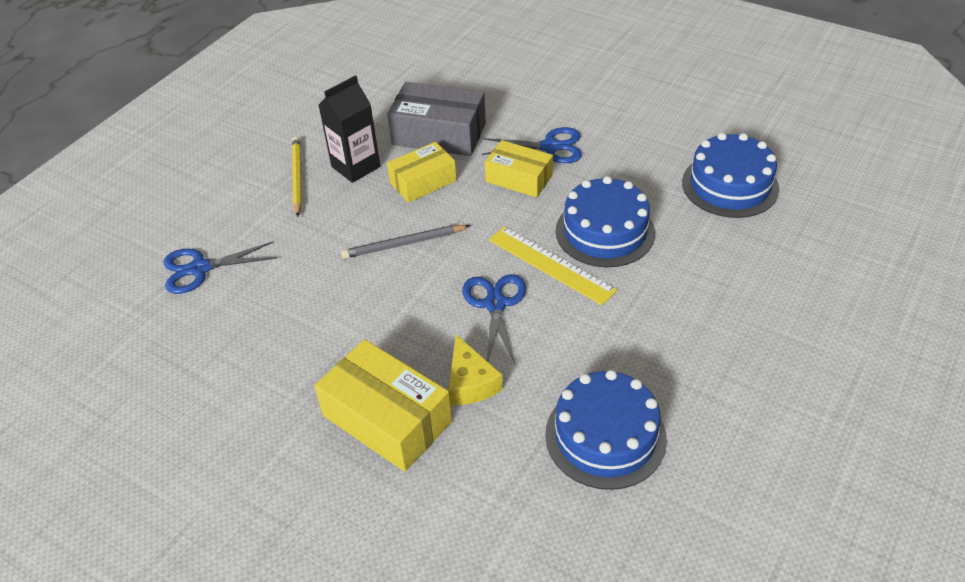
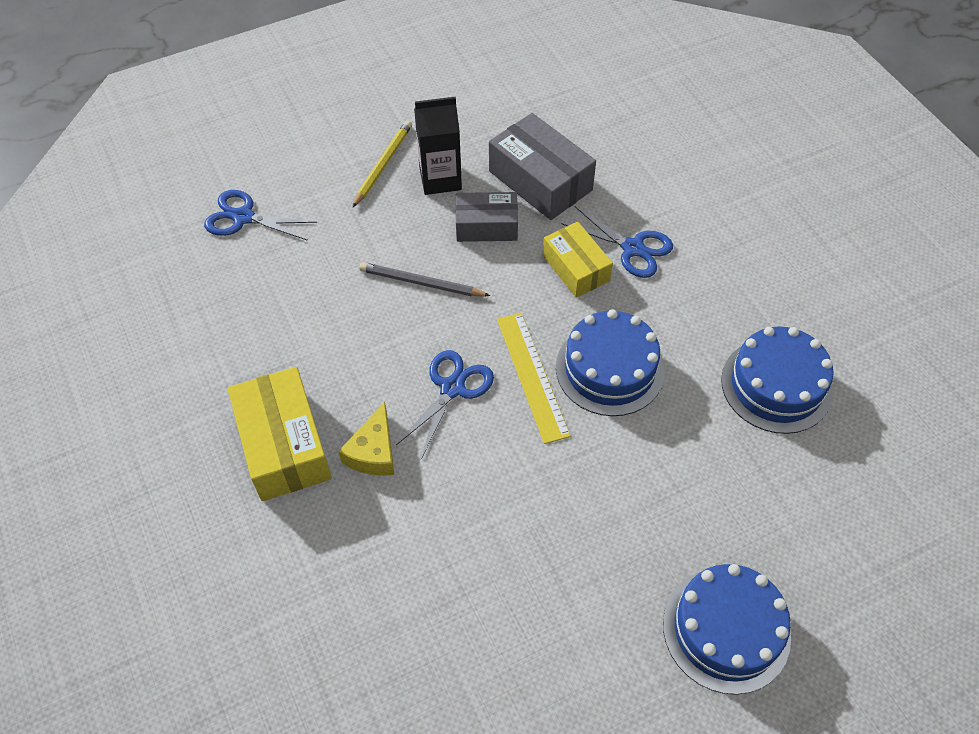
camera: 30 degrees right, 10 degrees up
yellow box [387,142,457,203] -> grey box [456,192,518,242]
blue cake [545,370,667,490] -> blue cake moved to [663,564,791,695]

